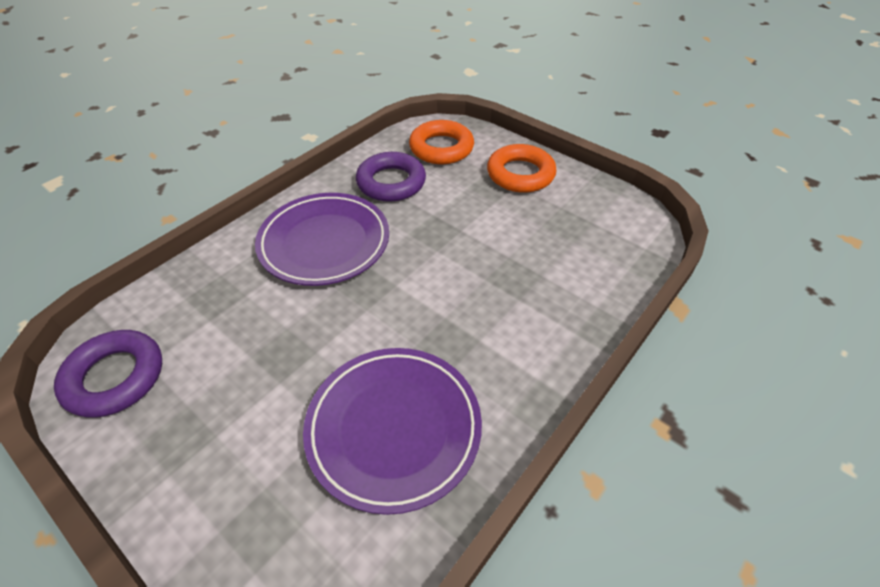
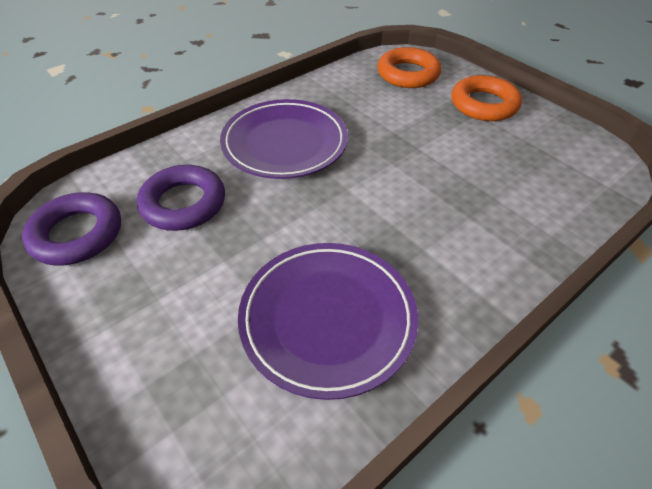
camera: 10 degrees right, 0 degrees up
purple ring [356,152,426,202] -> purple ring moved to [137,165,225,231]

